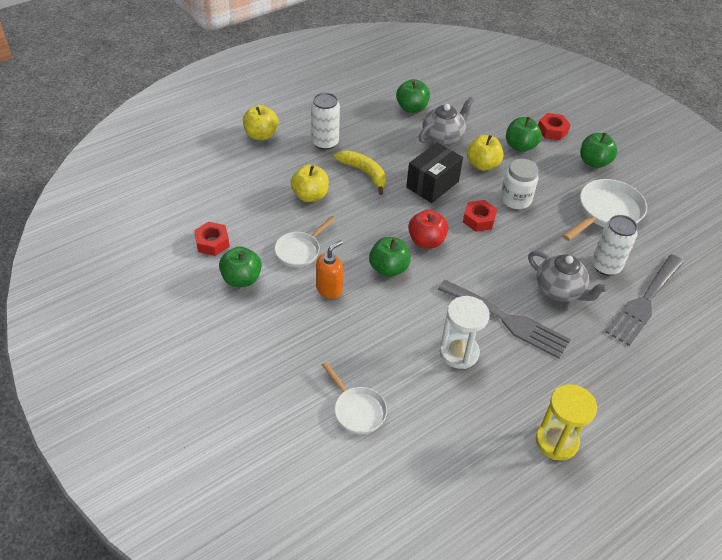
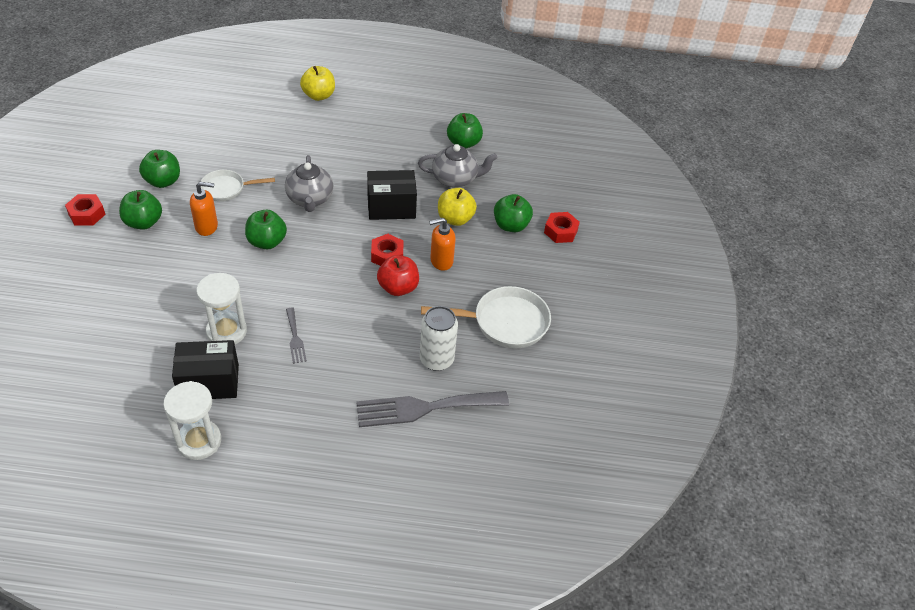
camera: 40 degrees right, 0 degrees up
red nut [194,221,230,256] -> red nut moved to [65,194,106,225]
yellow apple [291,165,329,202] -> none
white can [311,93,340,150] -> none
white pan [322,362,387,434] -> none
yellow banana [334,150,386,195] -> none
red apple [408,210,448,248] -> red apple moved to [377,255,419,296]
grey fork [438,280,571,359] -> grey fork [286,308,307,364], size x0.48
white jar [501,159,539,209] -> orange soap dispenser [429,218,455,271]
grey teapot [528,251,608,302] -> grey teapot moved to [285,155,333,212]
yellow hourglass [536,384,597,460] -> white hourglass [163,381,221,460]
green apple [580,133,617,168] -> green apple moved to [119,190,162,230]
none -> black box [172,340,239,399]

